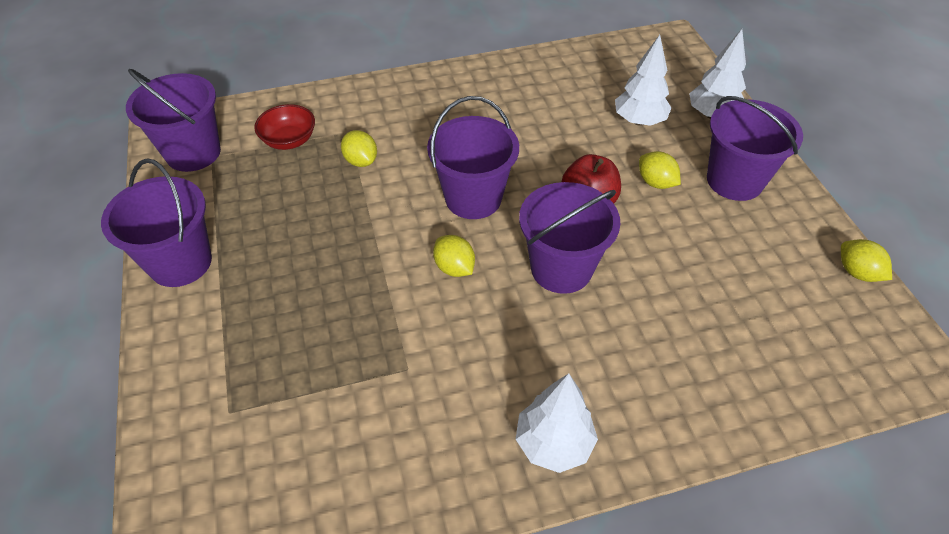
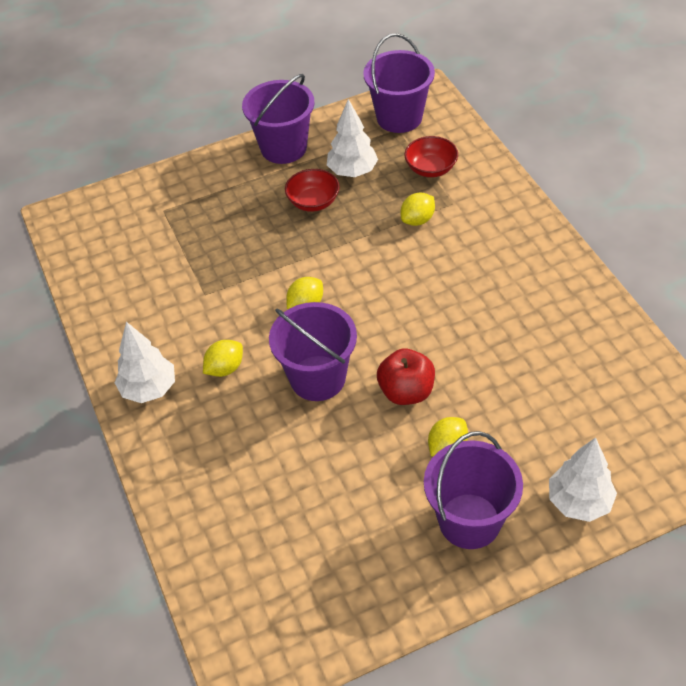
camera: 85 degrees right, 0 degrees up
purple bucket [427,96,519,219] -> none
white tree [615,35,672,126] -> white tree moved to [327,99,378,177]
yellow lemon [841,239,892,282] -> yellow lemon moved to [203,340,243,377]
none -> red bowl [285,169,340,212]

